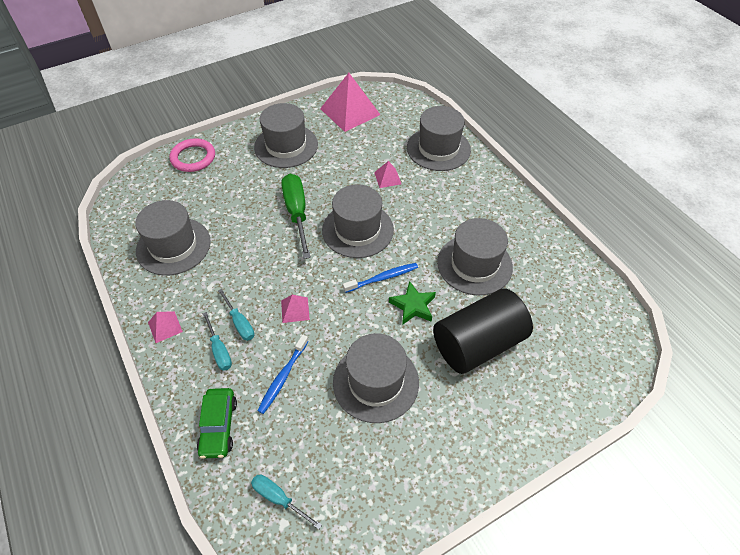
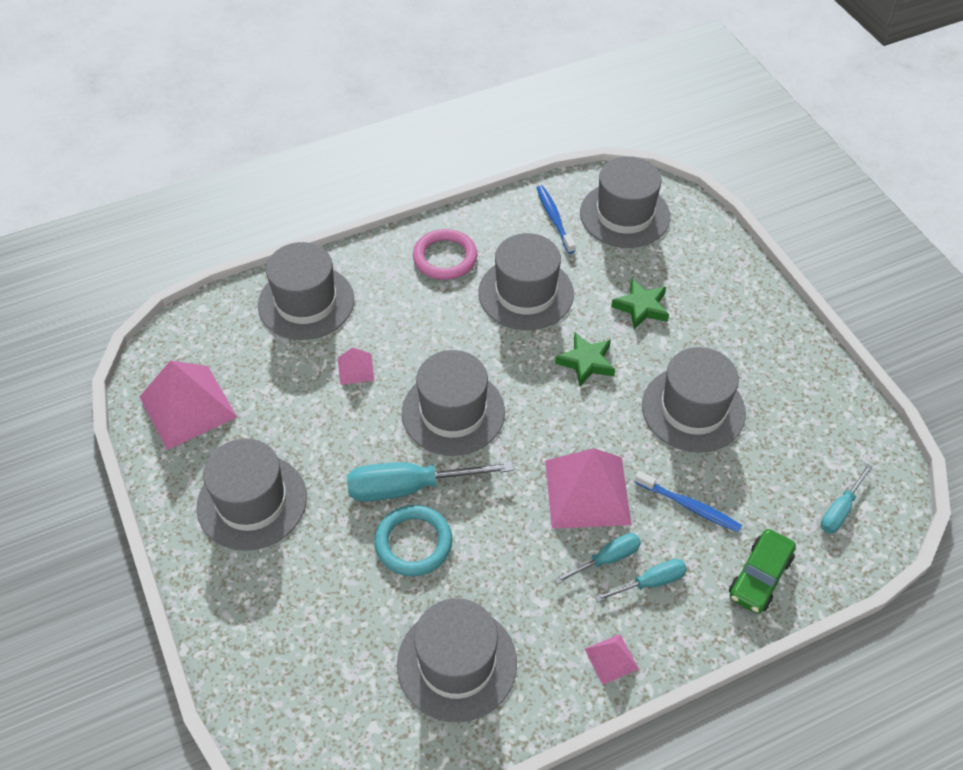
camera: 85 degrees left, 0 degrees up
pink ring [169,138,215,172] -> pink ring moved to [413,229,477,280]
green car [197,388,237,459] -> green car turned 120 degrees clockwise [729,529,796,614]
green screwdriver [281,174,311,259] -> turquoise screwdriver [347,461,514,502]
pink pyramid [281,295,310,323] -> pink pyramid [545,448,631,529], size x2.13
blue toothbrush [343,263,418,293] -> blue toothbrush moved to [537,185,576,254]
black cylinder [433,289,533,374] -> green star [611,279,669,330]
none -> turquoise ring [374,505,452,576]
none -> grey hat [580,156,670,248]

